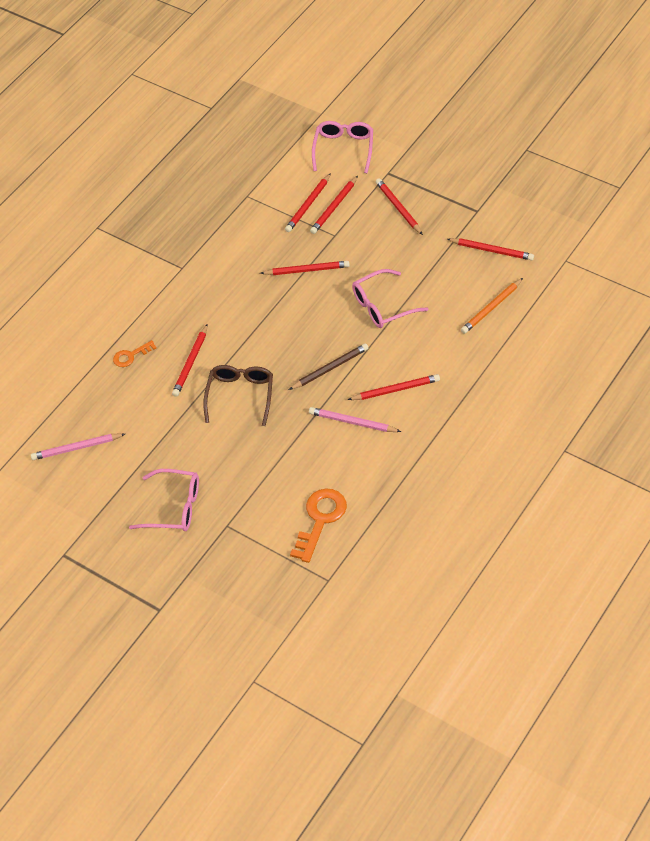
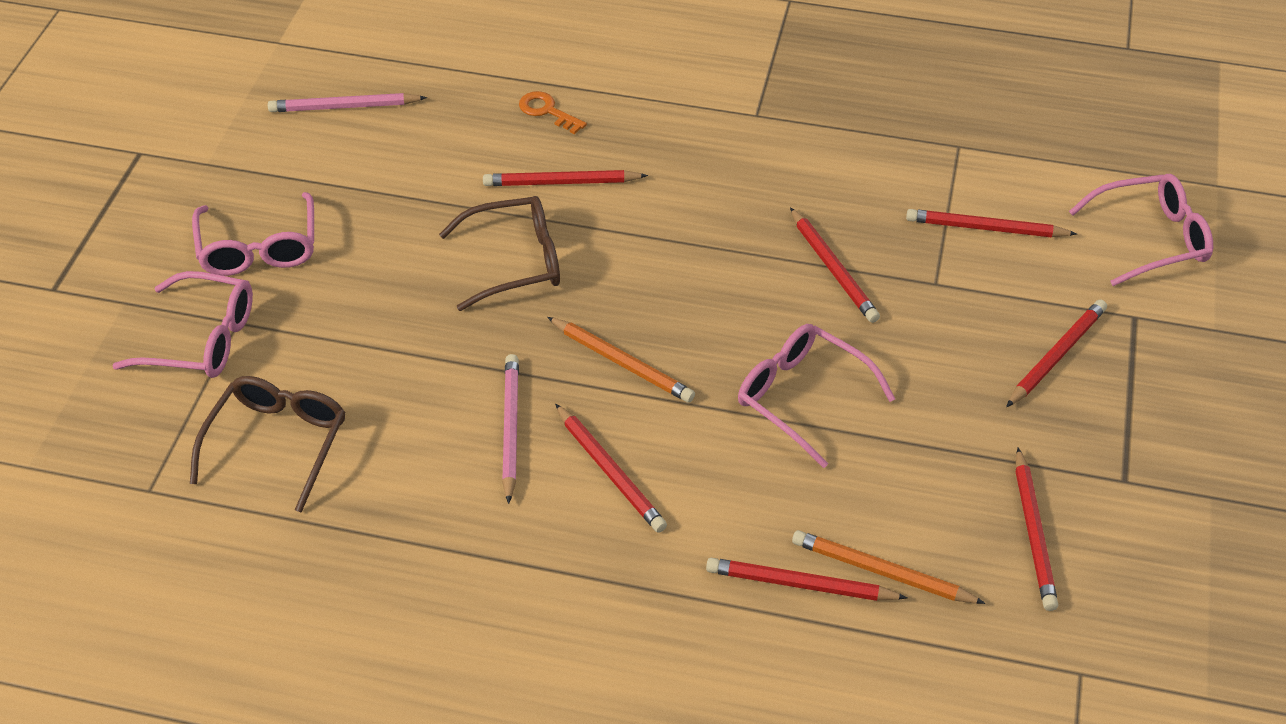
camera: 65 degrees right, 5 degrees down
pink pencil [31,433,125,460] -> pink pencil turned 60 degrees counterclockwise [268,93,427,112]
brown pencil [289,343,368,390] -> orange pencil [547,317,695,403]
orange key [290,489,347,563] -> brown glasses [190,376,345,513]
red pencil [310,176,358,234] -> red pencil moved to [706,558,907,601]
none -> pink glasses [112,271,253,378]

